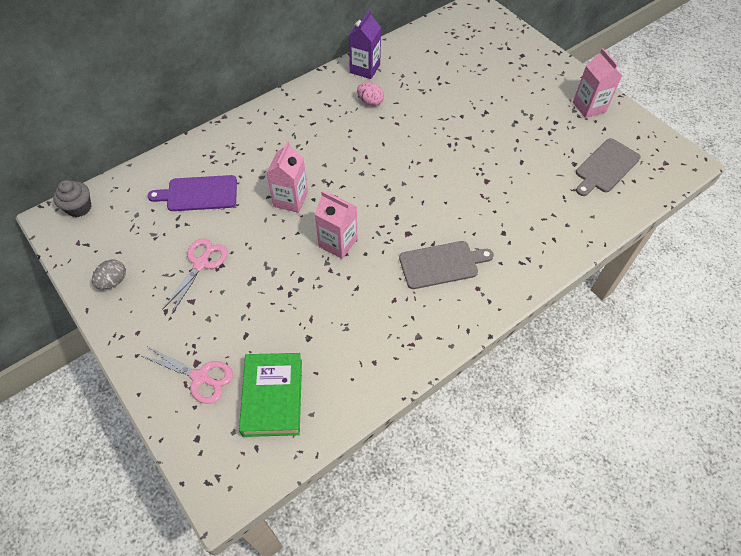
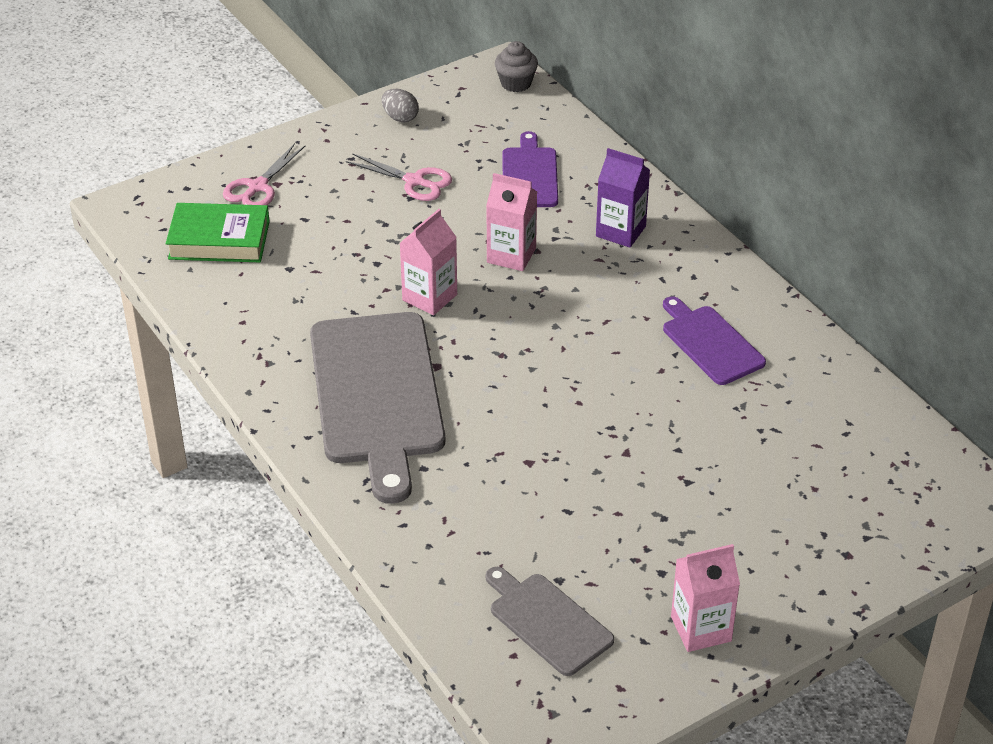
camera: 95 degrees right, 15 degrees down
purple carton [349,10,381,79] -> purple carton moved to [596,148,650,248]
pink egg [357,82,384,106] -> purple cutting board [663,297,766,385]
grey cutting board [399,241,494,289] -> grey cutting board [310,312,445,504], size x1.91

